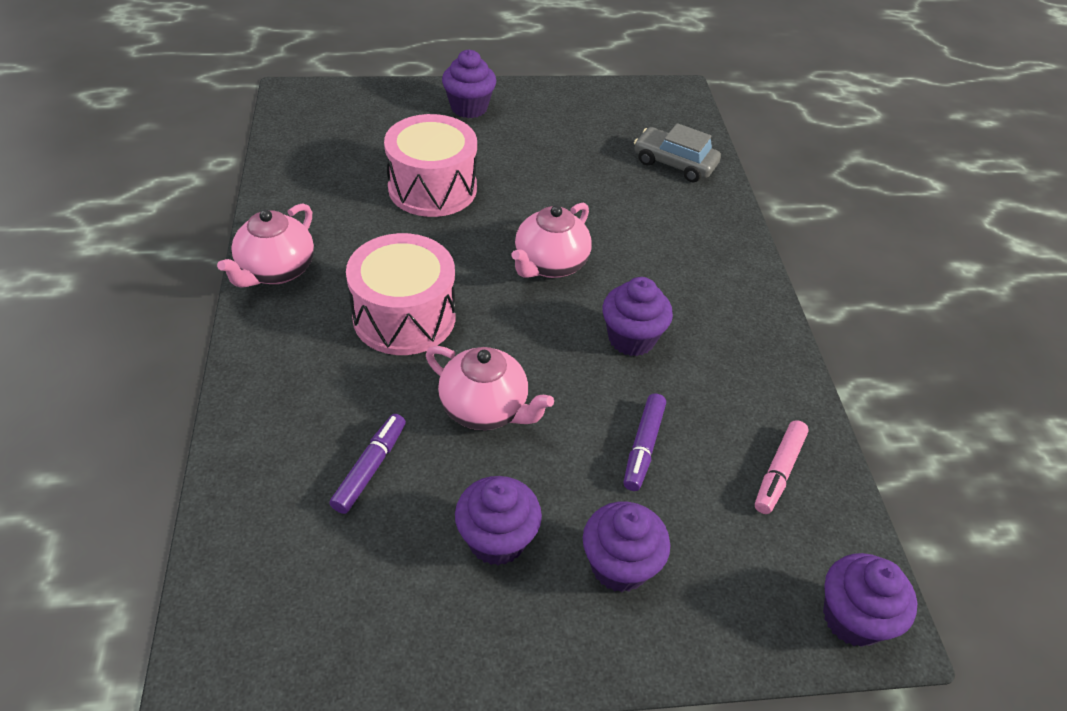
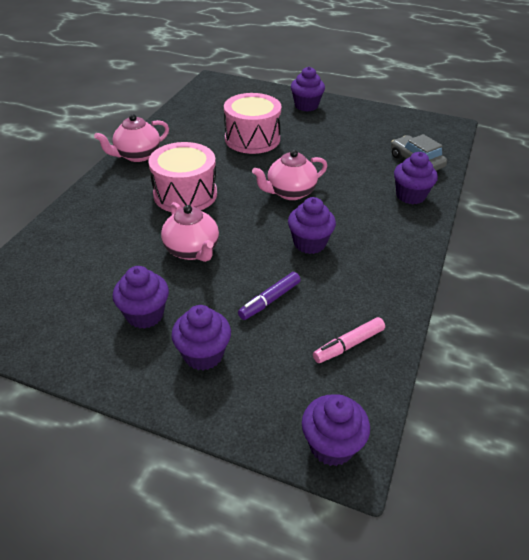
camera: 30 degrees right, 5 degrees down
purple marker [329,414,406,514] -> none
none -> purple cupcake [394,152,438,204]

